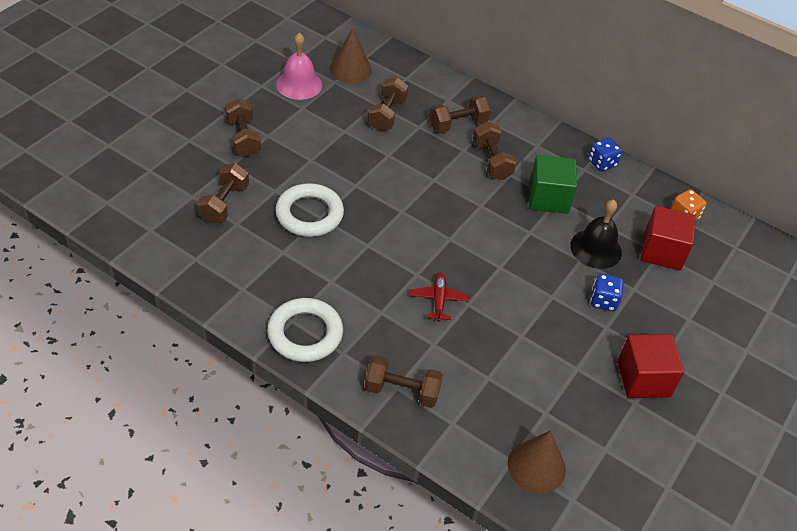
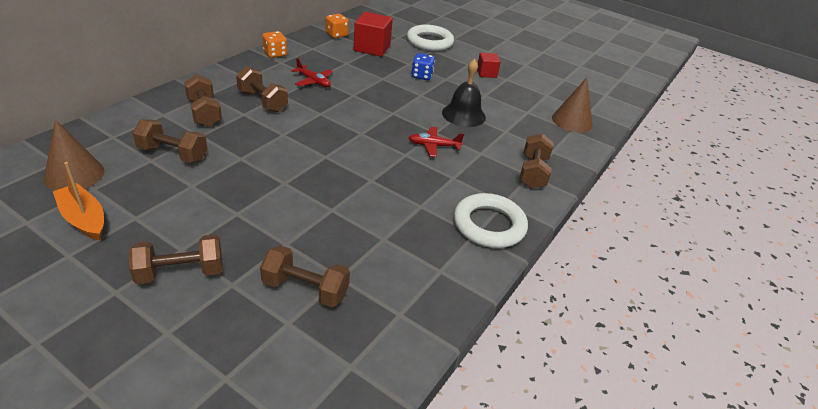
camera: 90 degrees left, 10 degrees down
white ring [275,183,344,237] -> white ring moved to [407,25,454,51]
pink bell [276,33,322,100] -> orange boat [53,162,104,241]
brown dumbbell [473,121,517,180] -> brown dumbbell turned 60 degrees clockwise [236,66,288,112]
green cube [529,155,577,214] -> red plane [291,58,333,87]
black bell [570,199,622,269] -> black bell moved to [442,59,486,127]
blue dice [588,137,622,172] -> orange dice [262,31,287,58]
red cube [617,334,684,398] -> red cube [477,53,501,78], size x0.58

